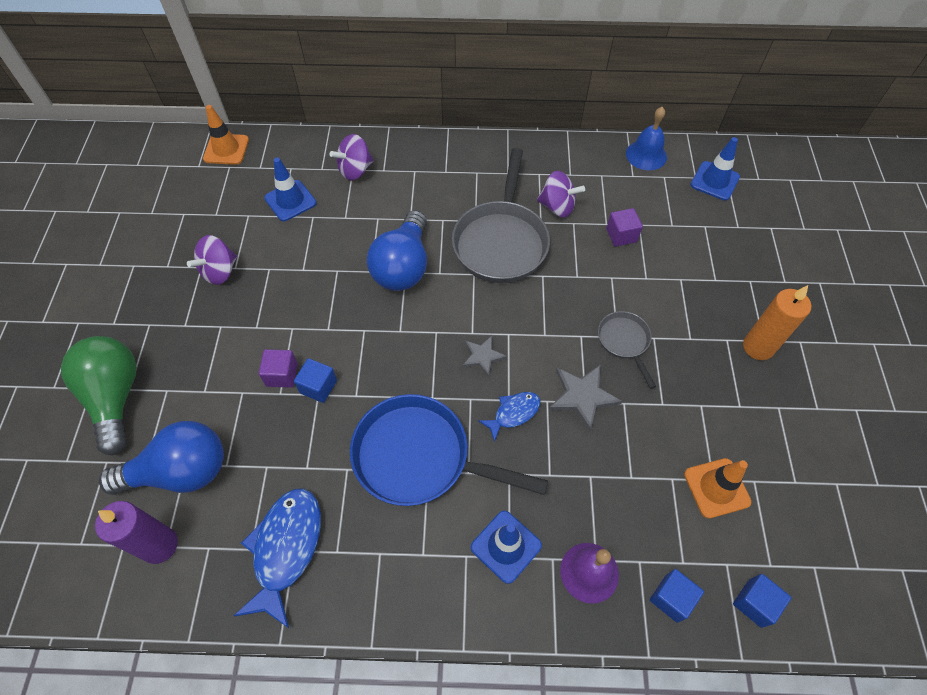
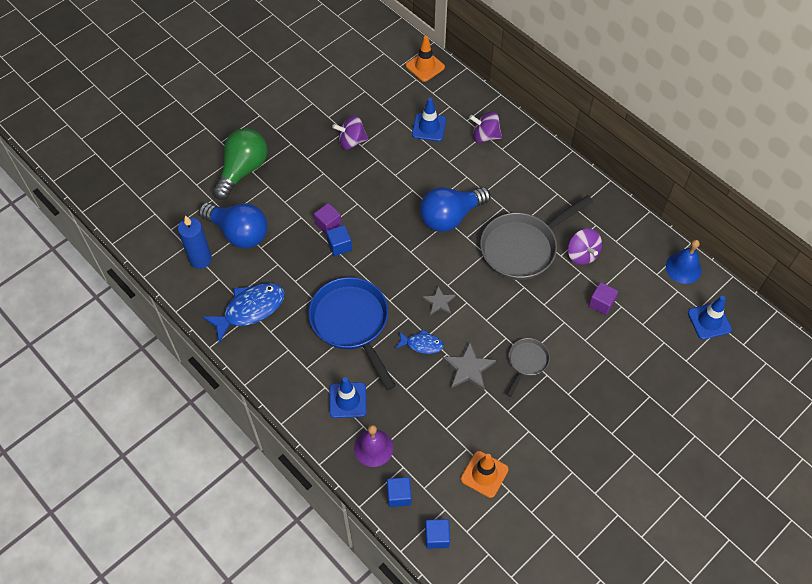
camera: 45 degrees right, 0 degrees up
purple candle [95,501,178,564] -> blue candle [178,215,212,269]
orange candle [743,285,811,360] -> none

